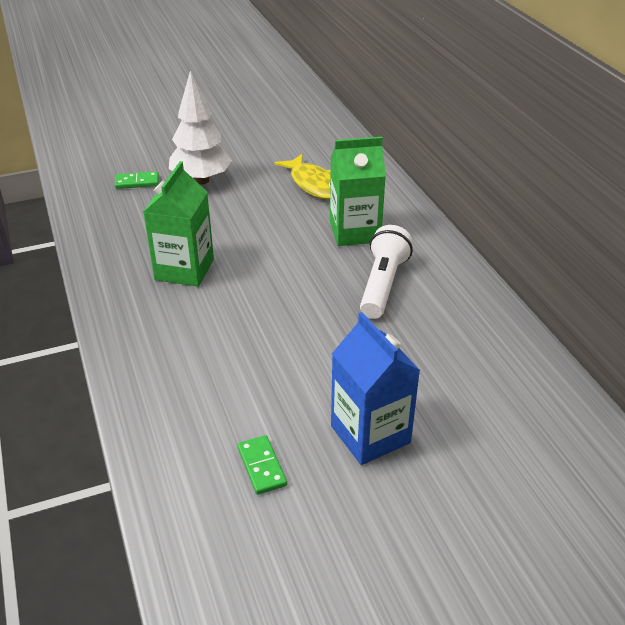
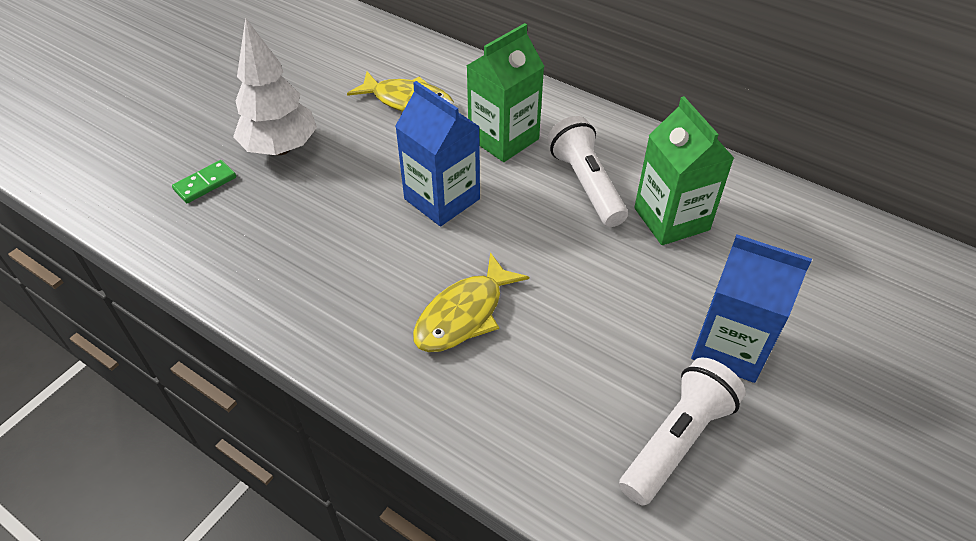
camera: 35 degrees left, 10 degrees up
green carton [143,161,214,287] -> green carton moved to [634,96,734,245]
green domino [237,435,287,495] -> white flashlight [619,357,746,506]
none -> blue carton [395,81,480,226]
none -> yellow fish [413,252,529,352]

